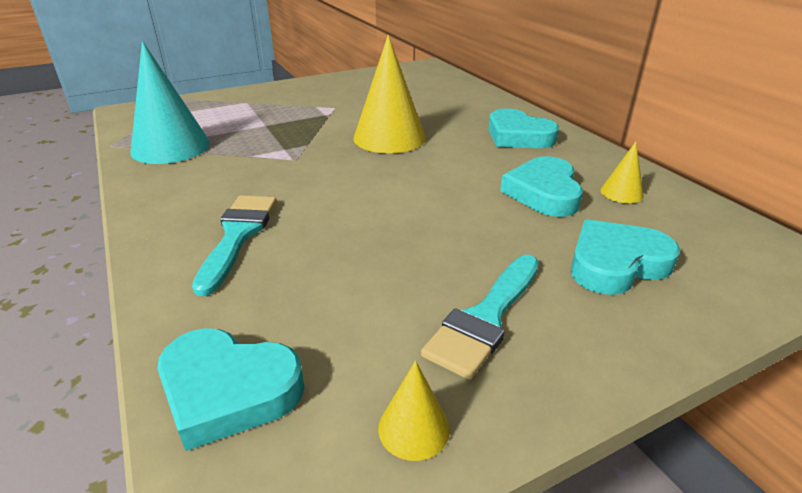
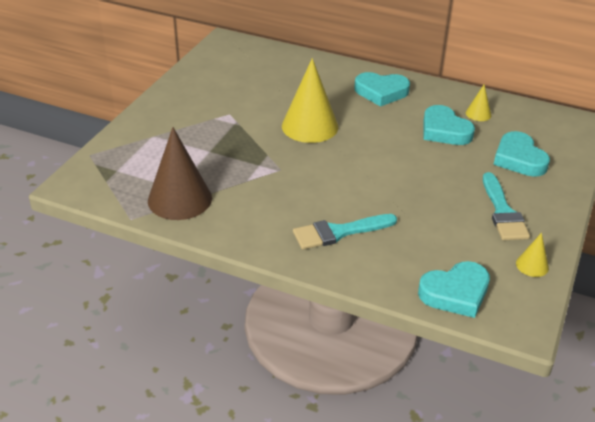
camera: 40 degrees left, 5 degrees up
turquoise cone [131,41,210,164] -> brown cone [148,127,212,220]
turquoise brush [192,195,277,296] -> turquoise brush turned 75 degrees counterclockwise [293,214,397,250]
turquoise heart [571,219,680,295] -> turquoise heart turned 45 degrees counterclockwise [493,131,550,177]

